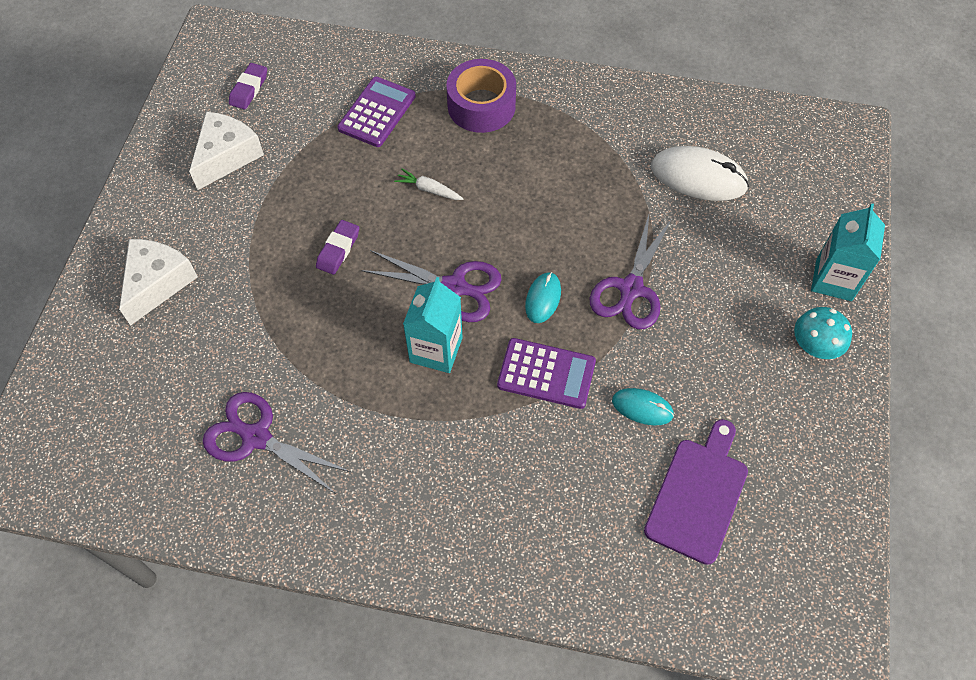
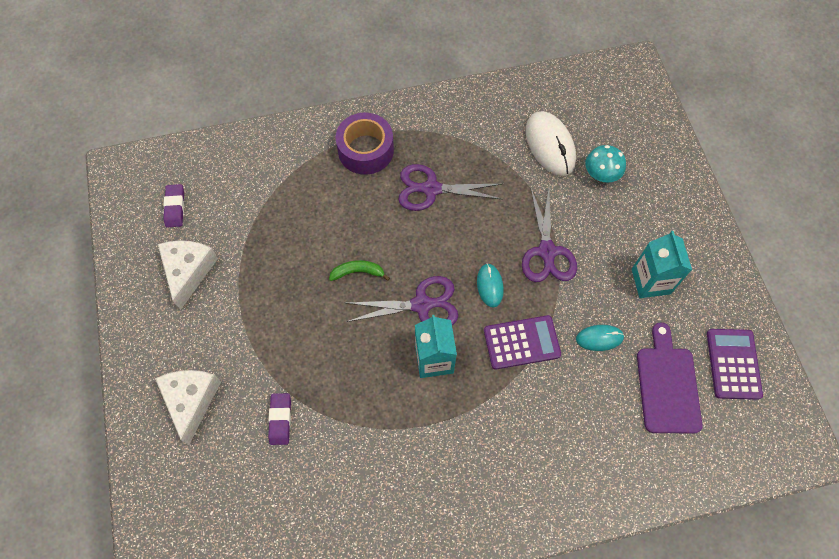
camera: 25 degrees left, 5 degrees up
purple scissors [203,392,351,494] -> purple scissors moved to [398,164,503,211]
purple eraser [316,220,359,275] -> purple eraser moved to [268,393,291,445]
purple calculator [337,77,416,147] -> purple calculator moved to [707,329,763,400]
white carrot [394,169,464,200] -> none
white mouse [651,146,749,201] -> white mouse turned 75 degrees clockwise [526,111,576,176]
turquoise mushroom [794,307,852,359] -> turquoise mushroom moved to [585,145,626,182]
turquoise carton [811,203,885,301] -> turquoise carton moved to [632,231,692,298]
none -> green banana [329,260,390,281]

